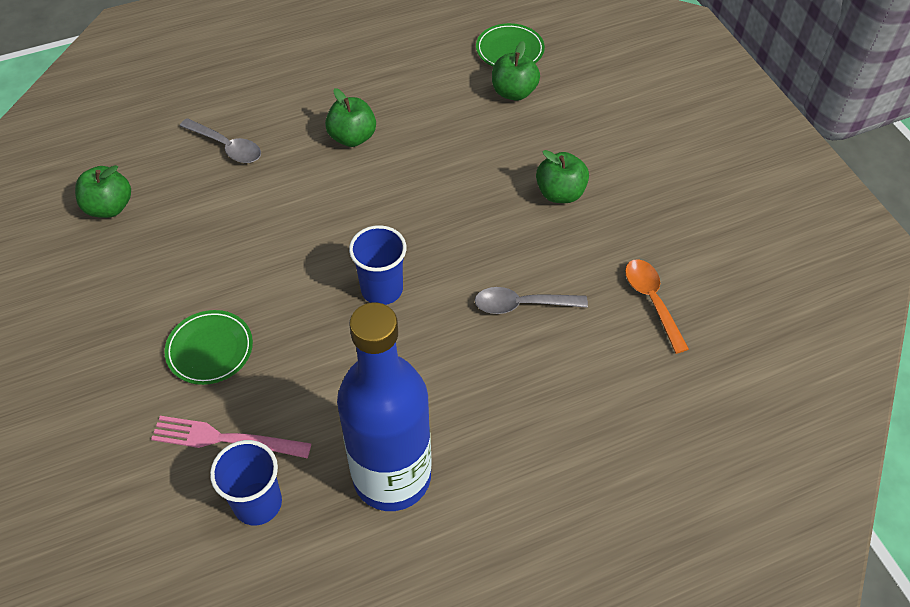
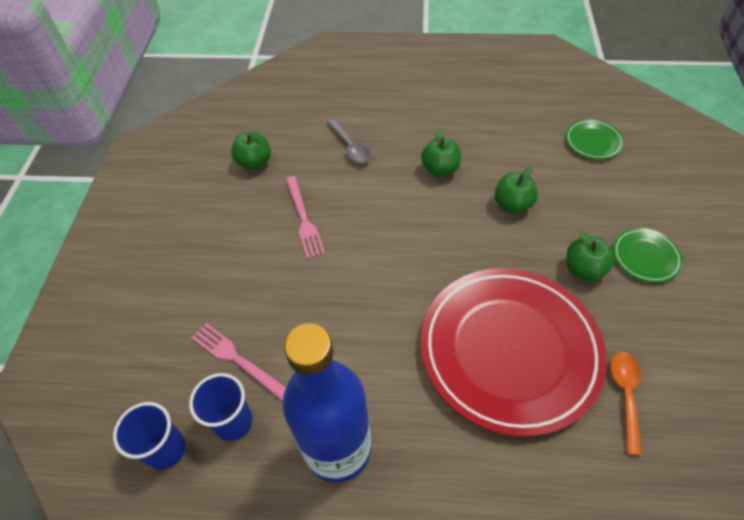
camera: 30 degrees right, 0 degrees up
green plate [165,310,253,385] -> green plate moved to [613,228,683,283]
blue cup [349,225,407,305] -> blue cup moved to [113,402,186,470]
grey spoon [475,287,588,314] -> red plate [421,268,607,437]
green apple [492,41,540,101] -> green apple moved to [494,166,538,213]
none -> pink fork [286,176,325,259]

